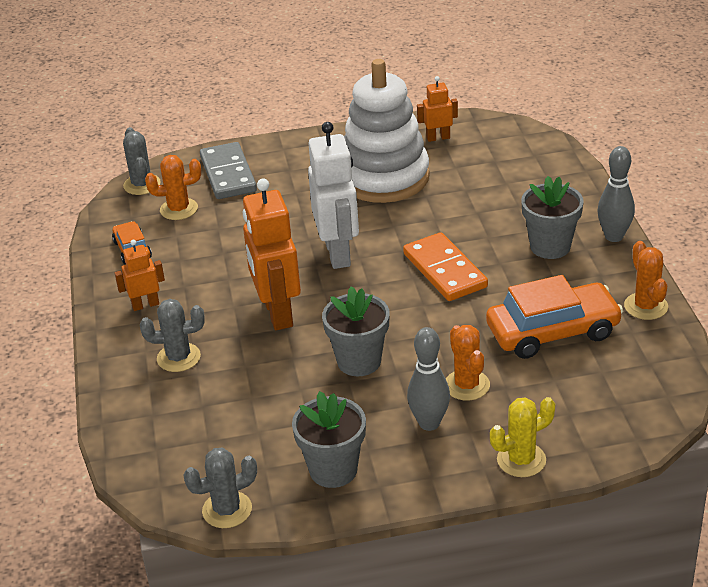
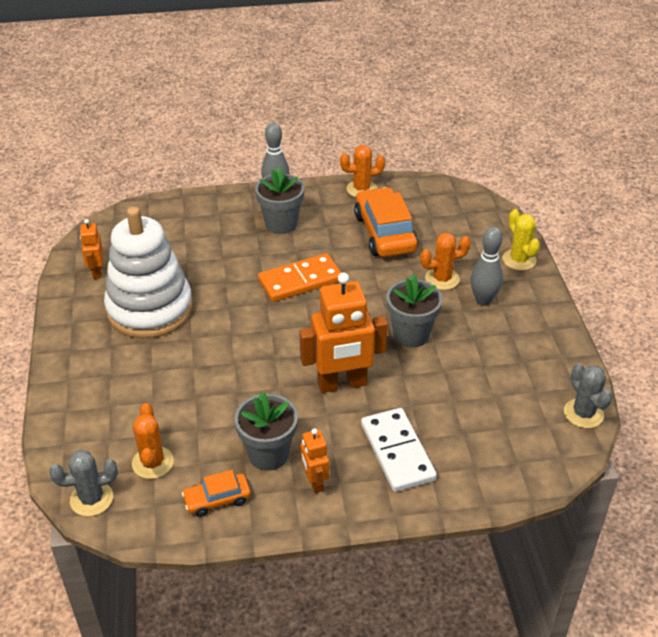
camera: 90 degrees left, 5 degrees up
grey cactus [140,299,205,372] -> white domino [361,408,437,492]
grey domino [200,142,257,199] -> none
grey flower pot [292,391,366,488] -> grey flower pot moved to [235,391,298,471]
white robot [308,122,359,269] -> none

